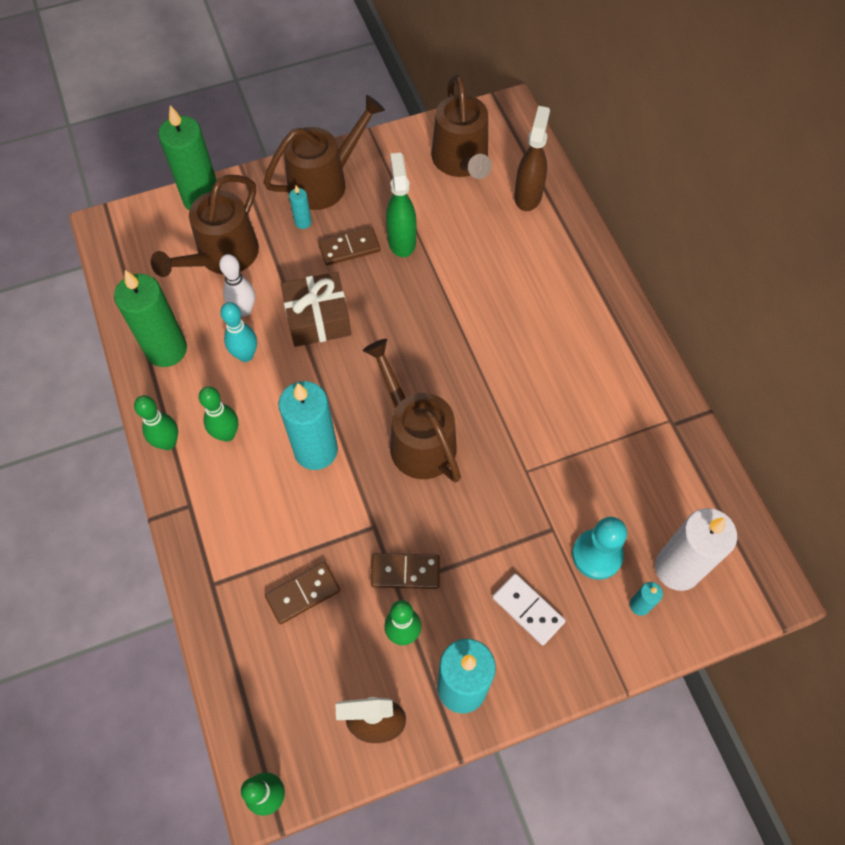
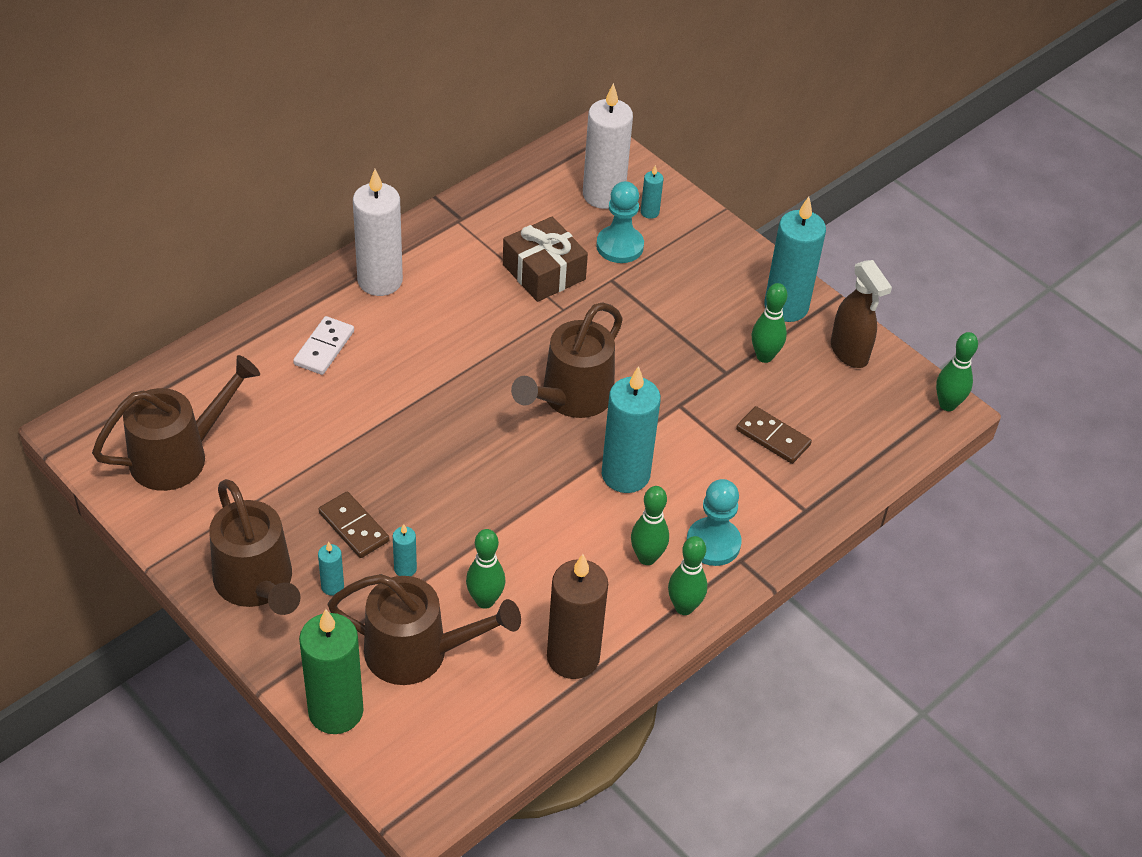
camera: 115 degrees left, 15 degrees down
green candle [114,270,187,367] -> brown candle [547,554,608,679]
white bowling pin [219,254,255,316] -> green bowling pin [466,529,505,609]
turquoise bowling pin [220,302,257,362] -> none
brown watering can [264,95,385,210] -> brown watering can turned 150 degrees counterclockwise [209,479,300,615]
brown gift [281,272,351,347] -> brown gift moved to [503,217,588,302]
brown domino [371,553,440,589] -> none
green spray bottle [386,153,417,257] -> none
white domino [493,574,566,645] -> white domino moved to [293,316,354,375]
brown spray bottle [514,106,550,211] -> none
none -> white candle [353,169,403,296]
none -> turquoise candle [393,524,417,576]
none -> turquoise pawn [687,479,742,566]

